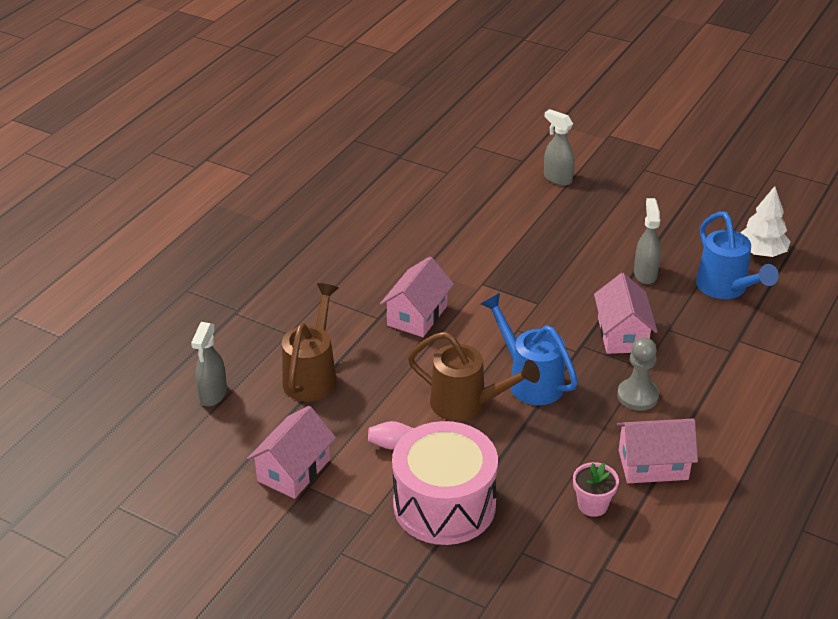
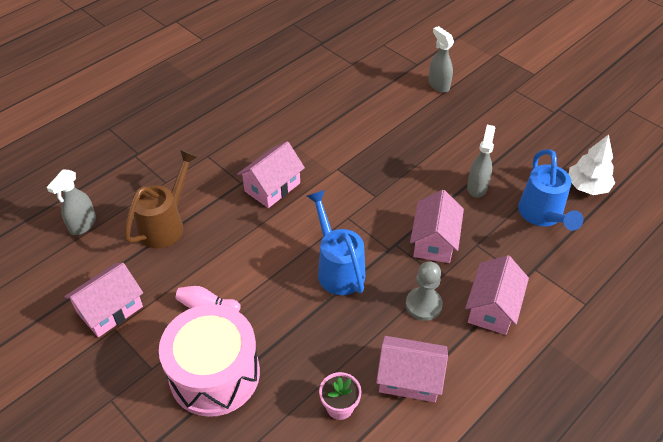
camera: 15 degrees right, 10 degrees up
brown watering can [408,331,540,421] -> none
none -> pink house [465,255,529,335]

